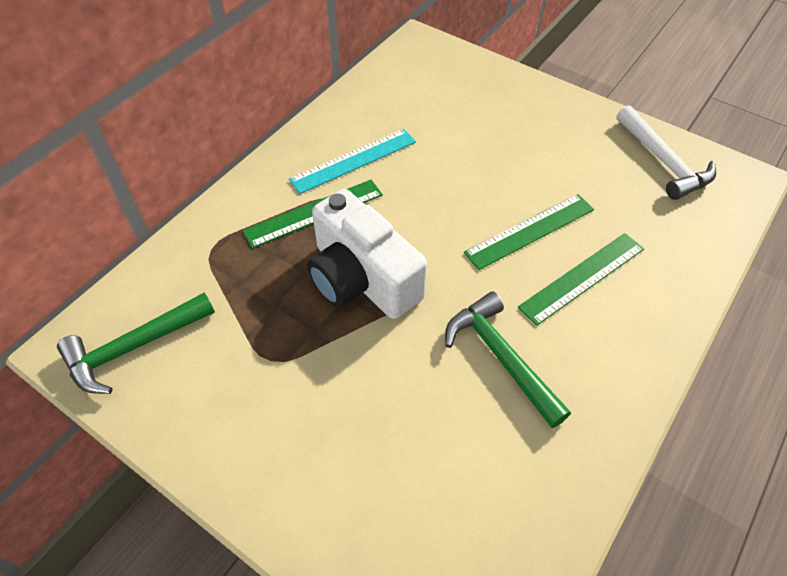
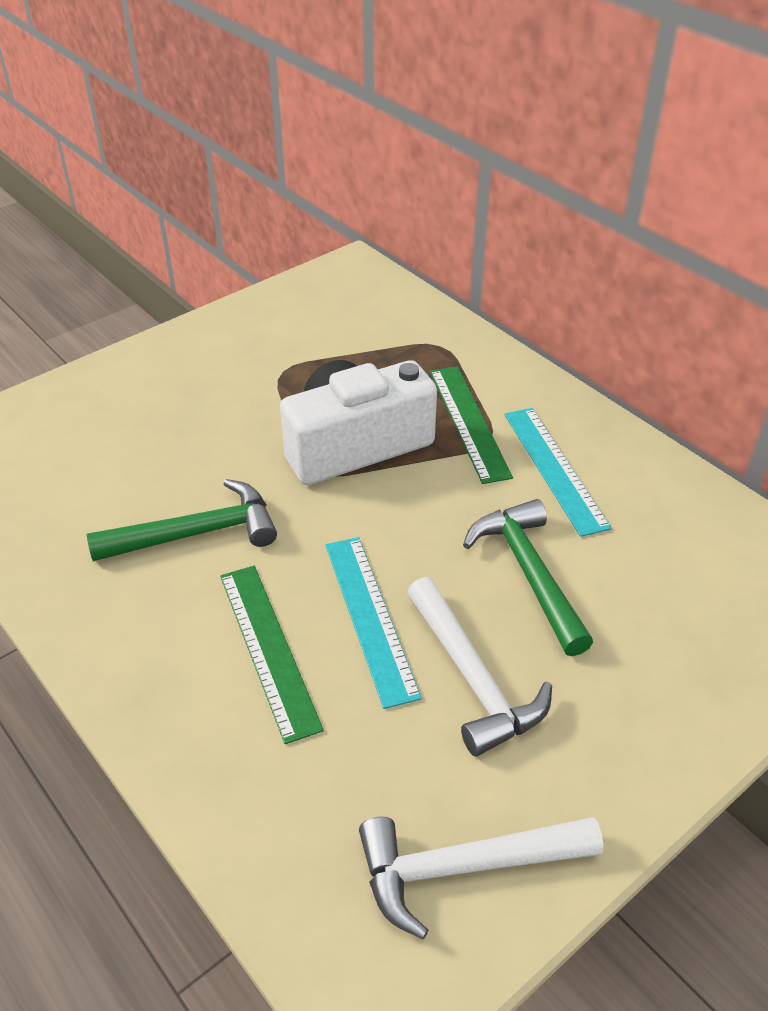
camera: 105 degrees right, 10 degrees down
green hammer [57,293,215,394] -> green hammer moved to [463,499,593,656]
green ruler [464,194,594,270] -> turquoise ruler [325,537,422,709]
none -> white hammer [407,577,552,757]

